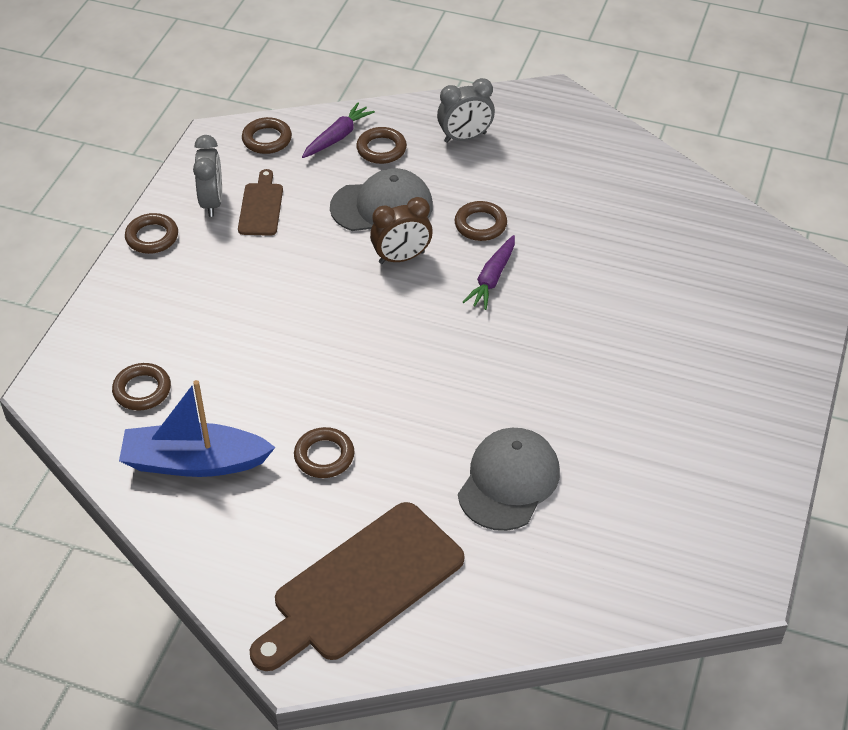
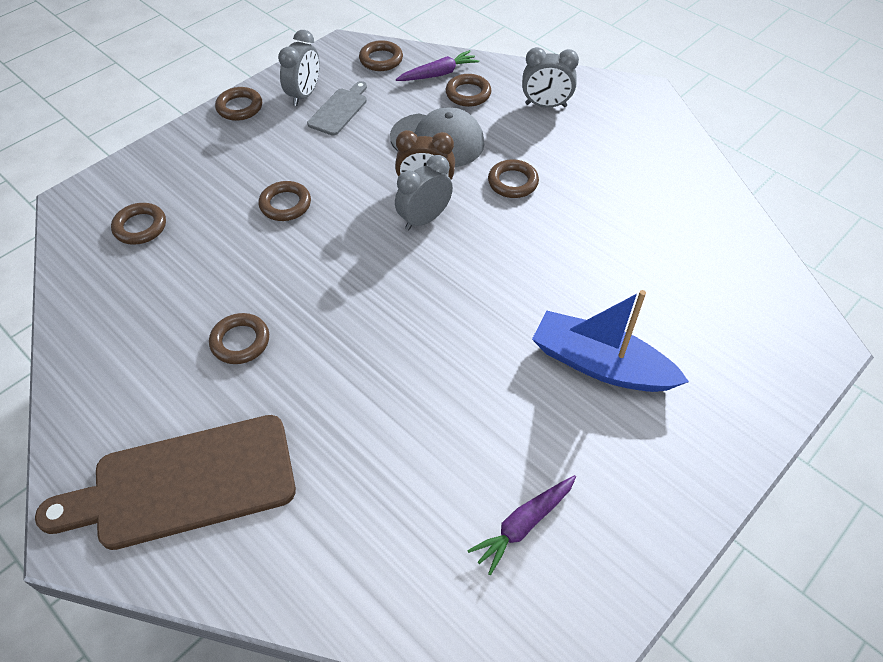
camera: 25 degrees right, 5 degrees up
blue boat [119,380,275,477] -> blue boat moved to [532,290,689,392]
brown cutting board [238,169,283,236] -> grey cutting board [307,81,367,136]
grey cap [458,428,560,531] -> none
purple carrot [463,235,515,310] -> purple carrot moved to [467,475,576,575]
none -> brown ring [259,181,311,221]
none -> grey clock [395,155,453,230]

